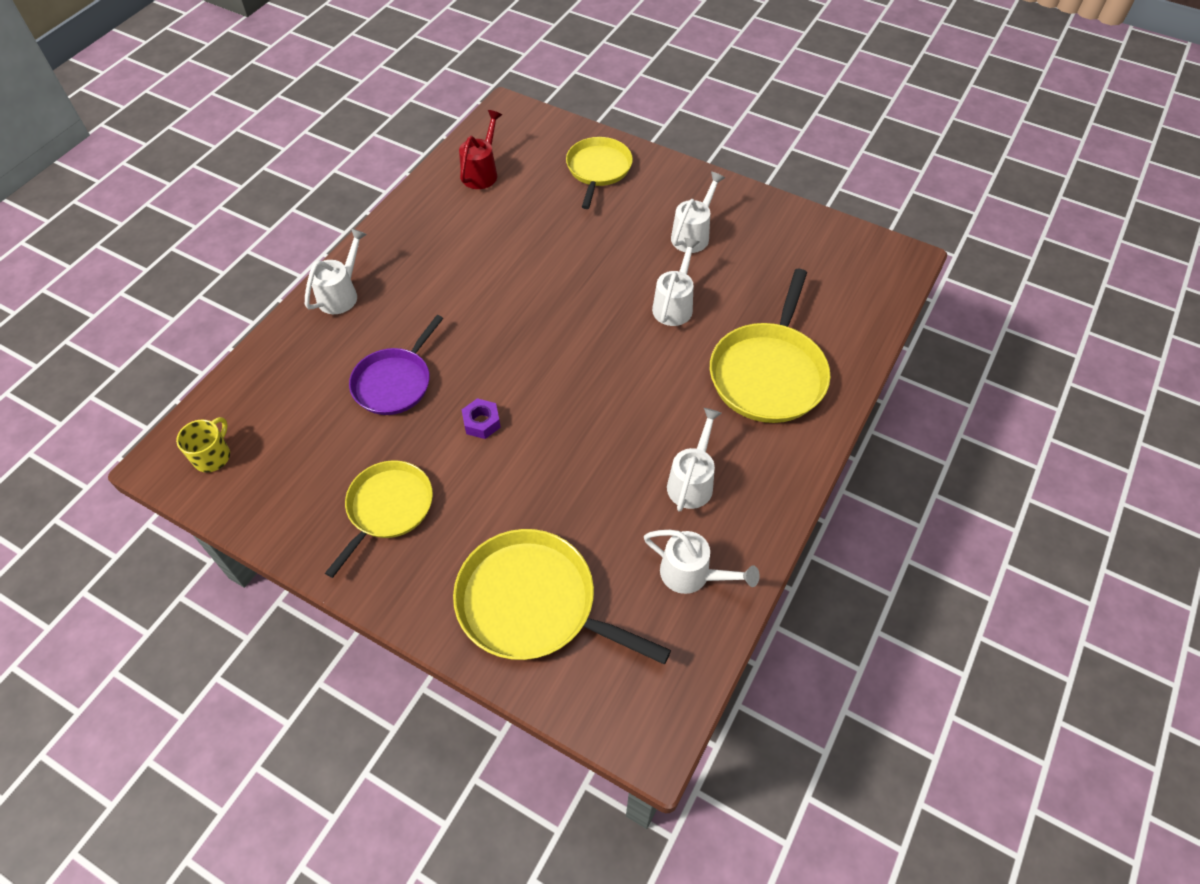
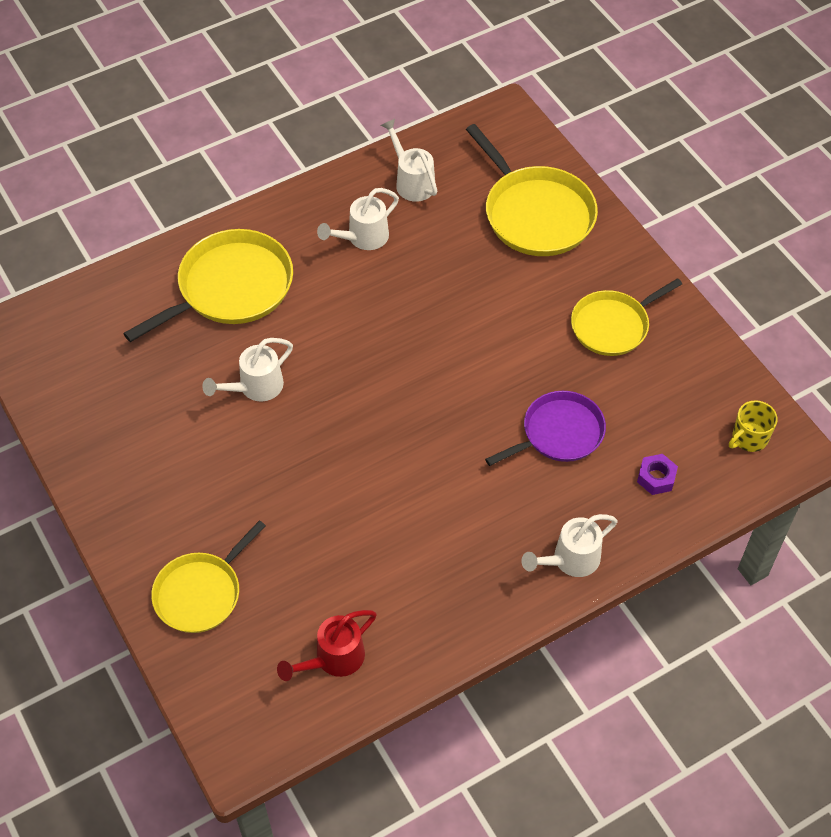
camera: 150 degrees left, 0 degrees up
purple nut [462,398,501,439] -> purple nut moved to [637,454,678,495]
white watering can [671,171,725,253] -> none

